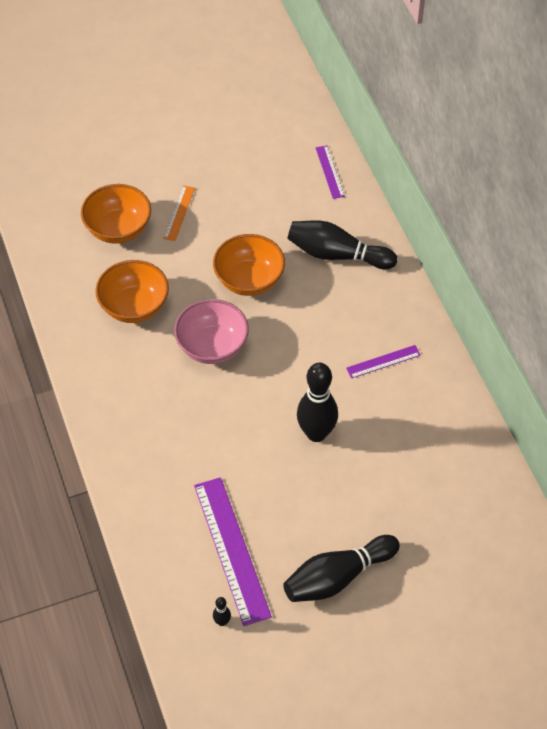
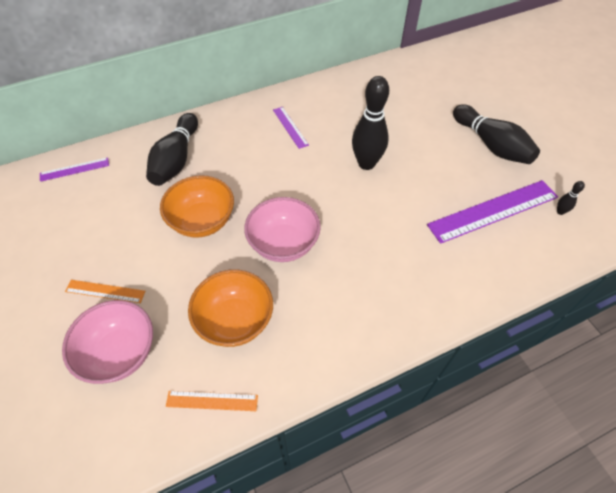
camera: 95 degrees left, 0 degrees up
orange bowl [81,184,151,244] -> pink bowl [62,300,153,384]
none -> orange ruler [166,391,258,411]

